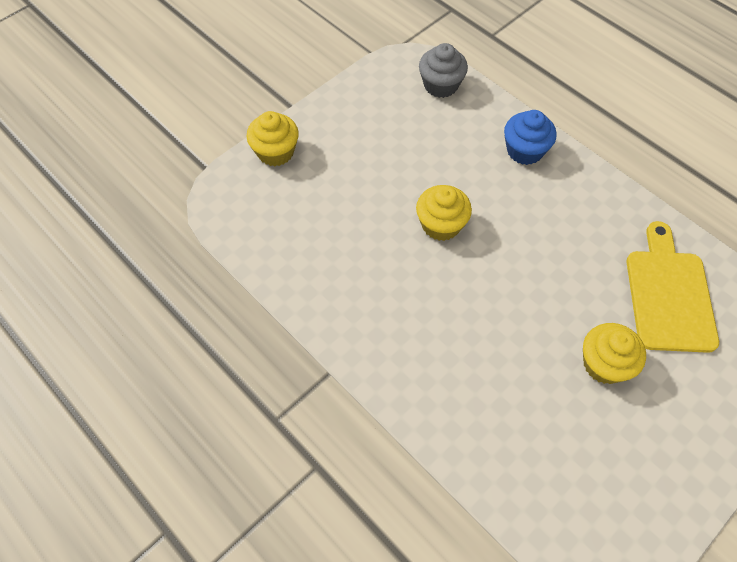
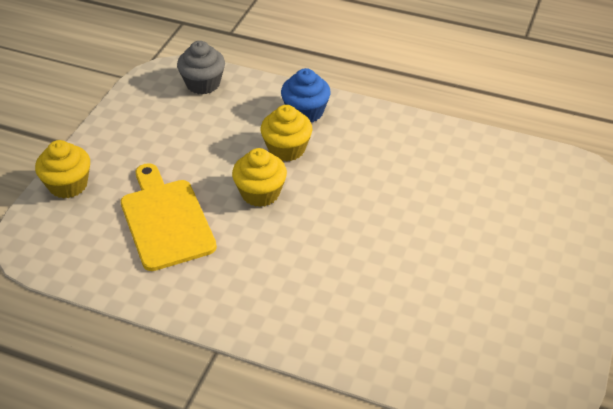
camera: 25 degrees left, 15 degrees down
yellow cupcake [583,323,646,384] -> yellow cupcake moved to [261,105,312,162]
yellow cutting board [626,221,719,353] -> yellow cutting board moved to [121,163,217,271]

